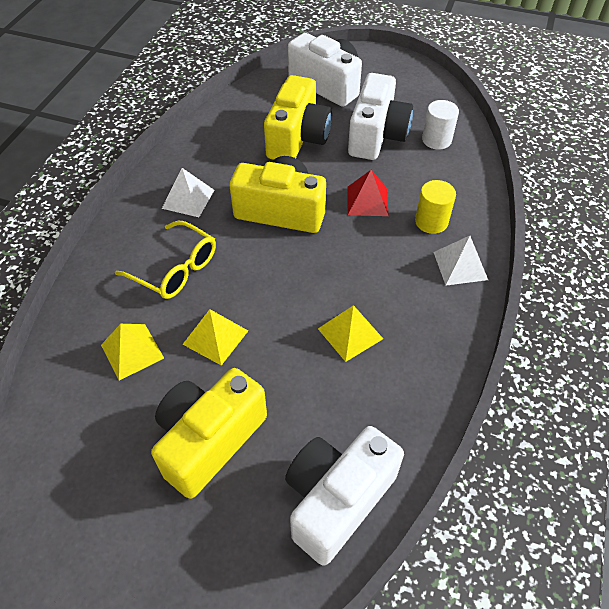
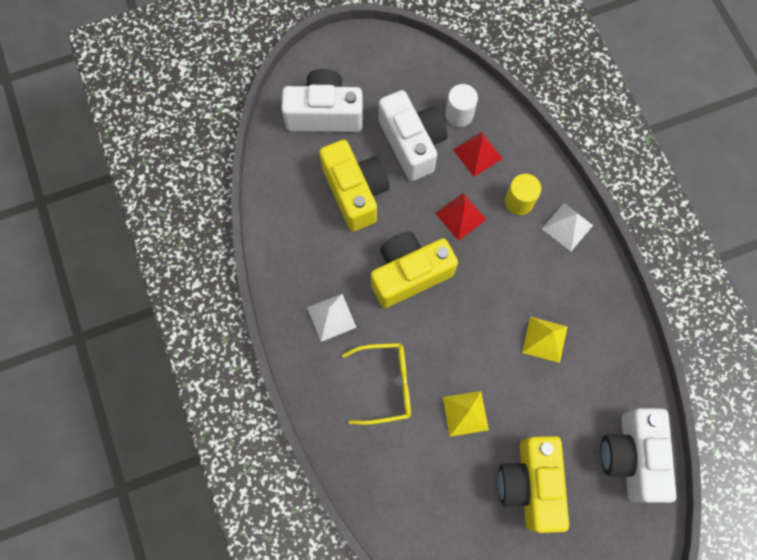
camera: 40 degrees left, 20 degrees up
yellow pyramid [101,324,164,380] -> none
none -> red pyramid [453,132,503,177]

